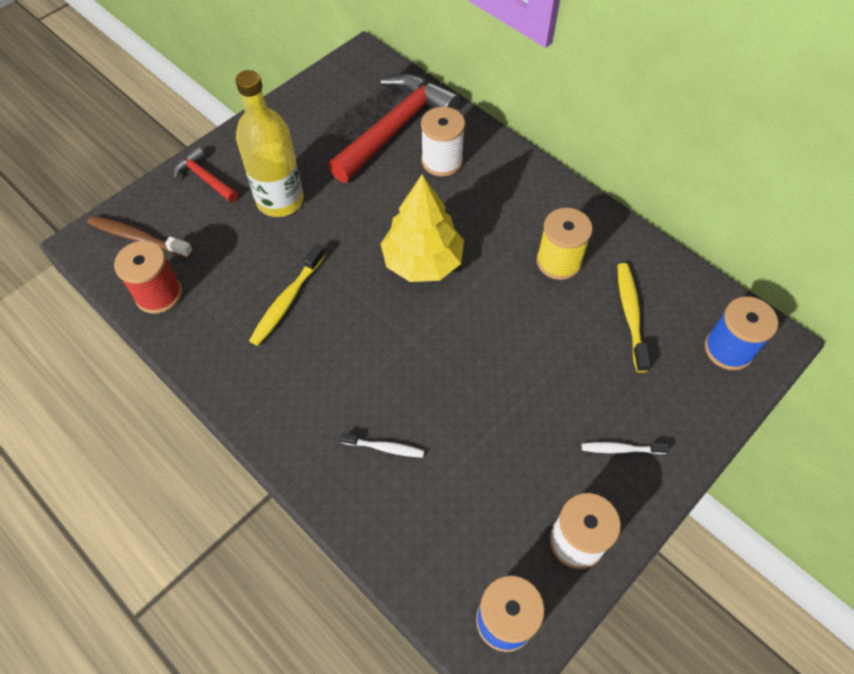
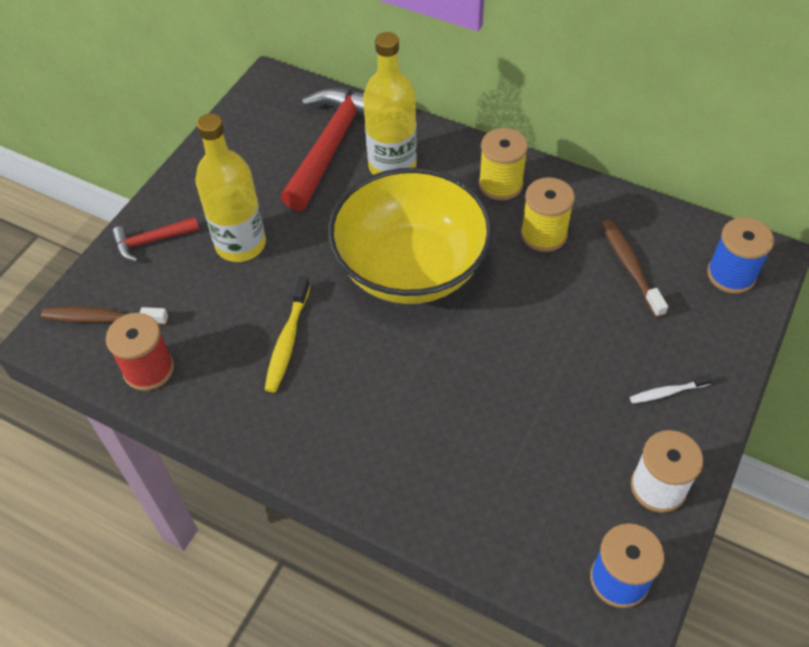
camera: 15 degrees left, 5 degrees down
red hammer [173,147,238,203] -> red hammer turned 45 degrees counterclockwise [112,217,199,262]
white toothbrush [340,433,424,458] -> none
yellow tree [381,175,464,282] -> yellow bowl [328,168,493,304]
white spool [421,107,465,176] -> yellow bottle [363,32,417,175]
yellow toothbrush [617,263,651,373] -> brown toothbrush [601,220,668,318]
none -> yellow spool [479,128,528,201]

